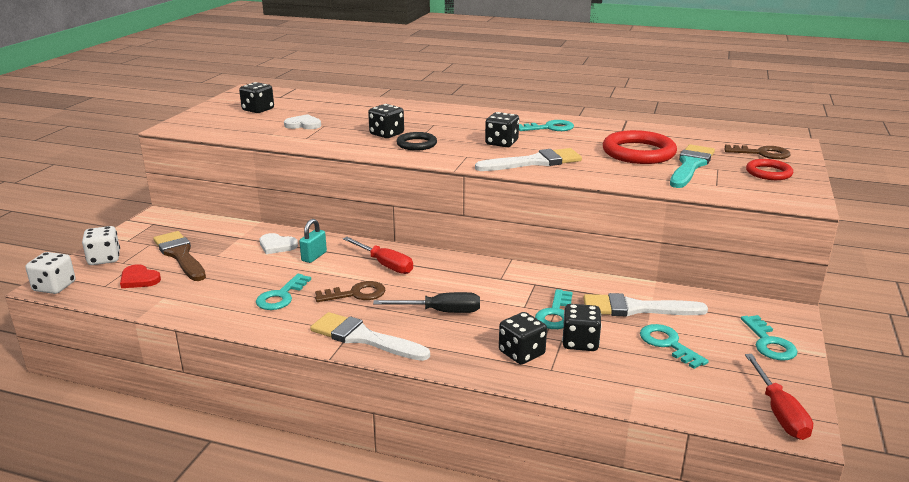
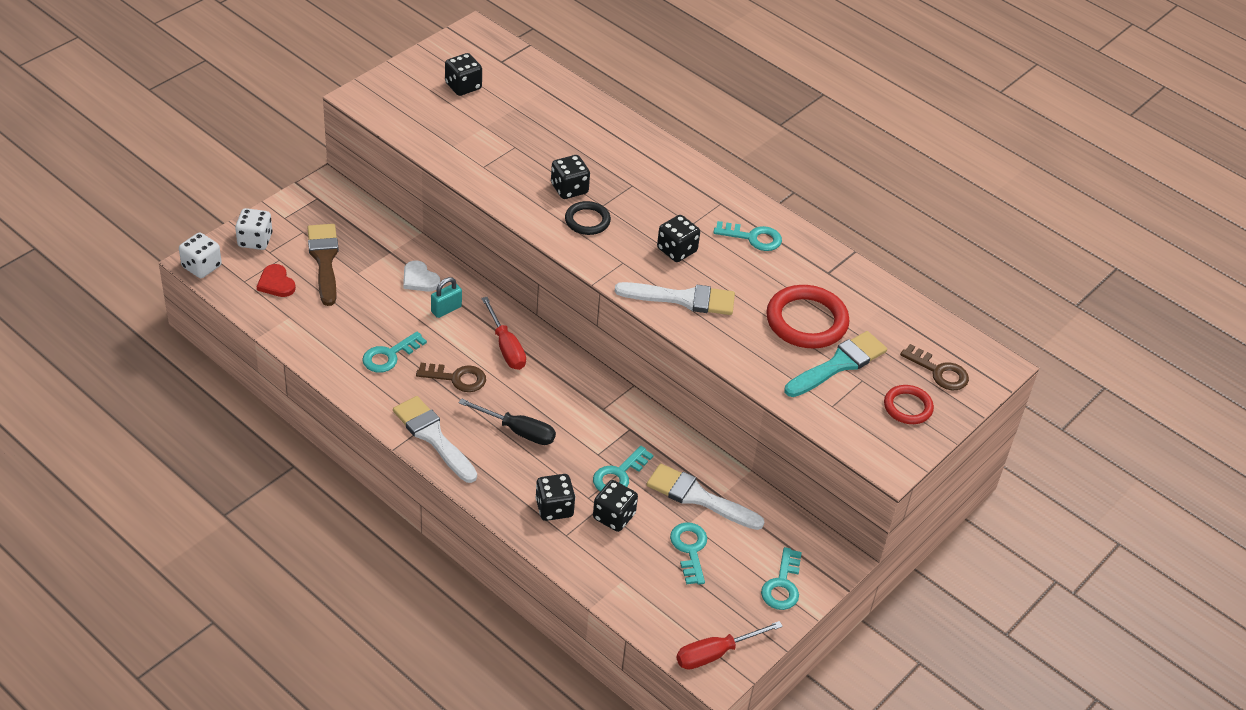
camera: 20 degrees right, 20 degrees up
white heart [284,114,321,129] -> none
red screwdriver [745,354,813,440] -> red screwdriver turned 45 degrees clockwise [676,621,783,670]

